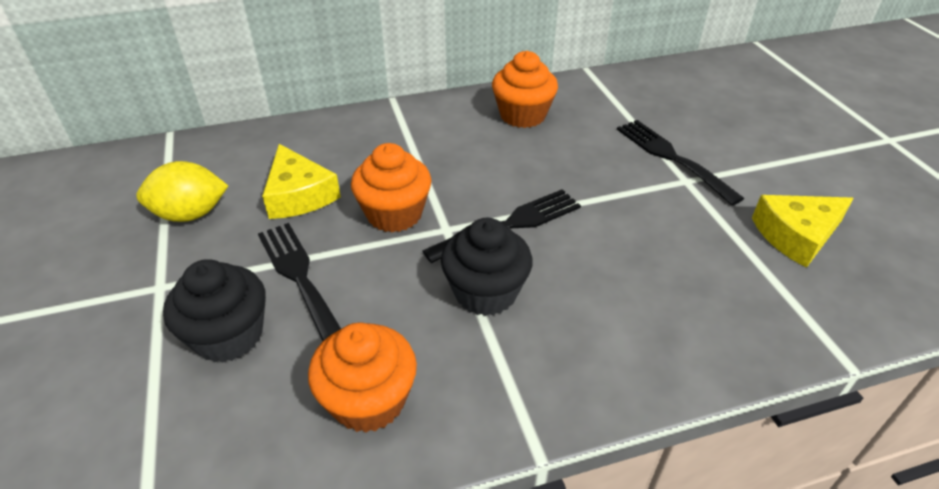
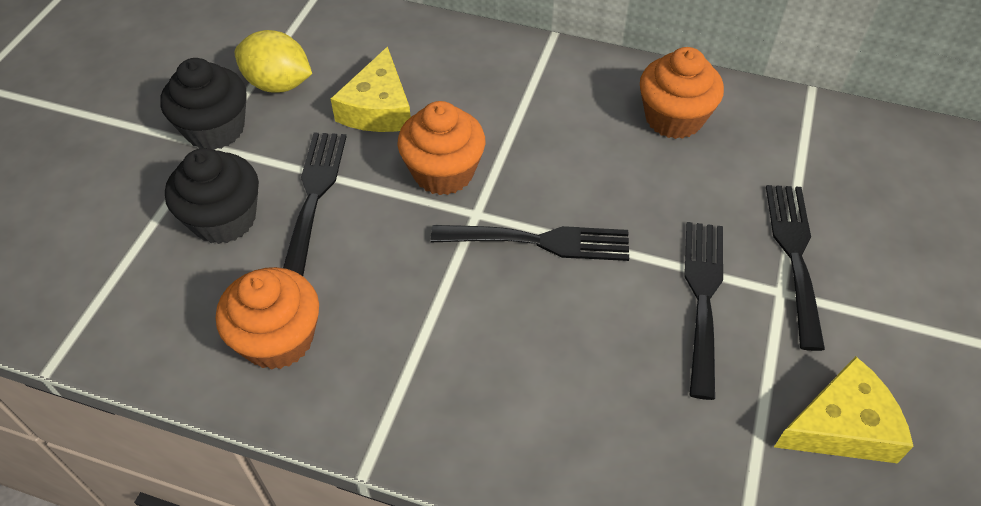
camera: 35 degrees right, 10 degrees up
black cupcake [441,218,532,316] -> black cupcake moved to [160,58,247,150]
yellow cheese [752,195,854,268] -> yellow cheese turned 150 degrees clockwise [774,356,914,463]
none -> black fork [684,222,723,400]

